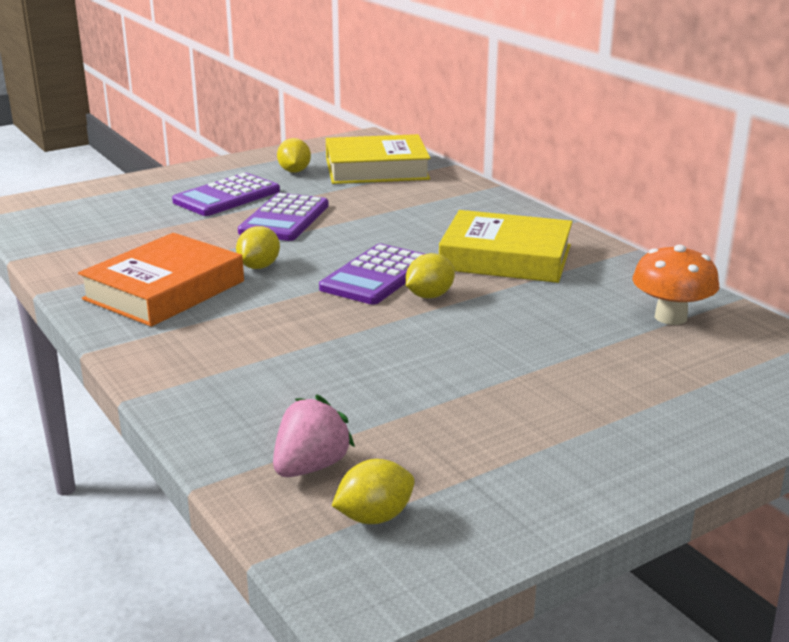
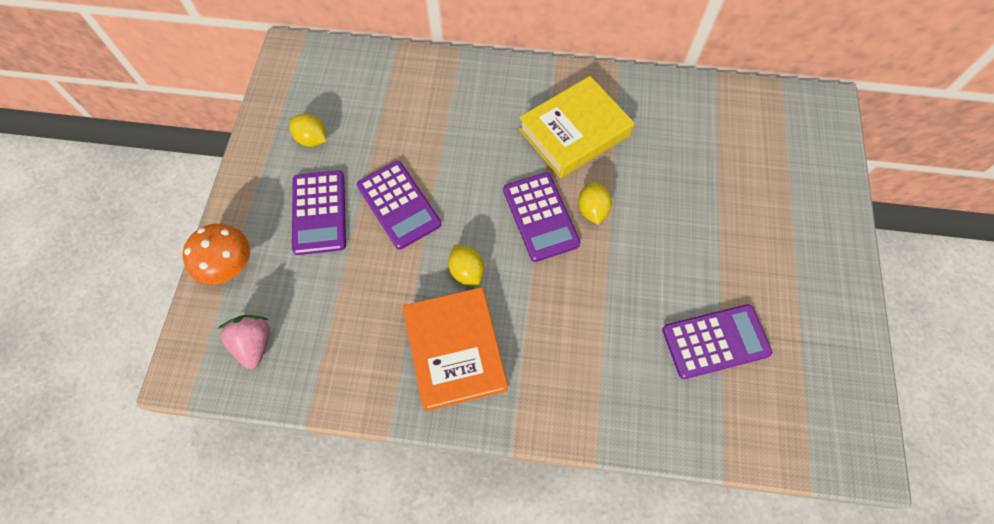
camera: 50 degrees left, 40 degrees up
pink strawberry [273,395,355,477] -> pink strawberry moved to [219,315,270,369]
yellow book [326,134,431,184] -> none
yellow lemon [332,459,415,524] -> none
orange mushroom [632,245,719,325] -> orange mushroom moved to [183,224,250,285]
none -> purple calculator [662,304,772,379]

